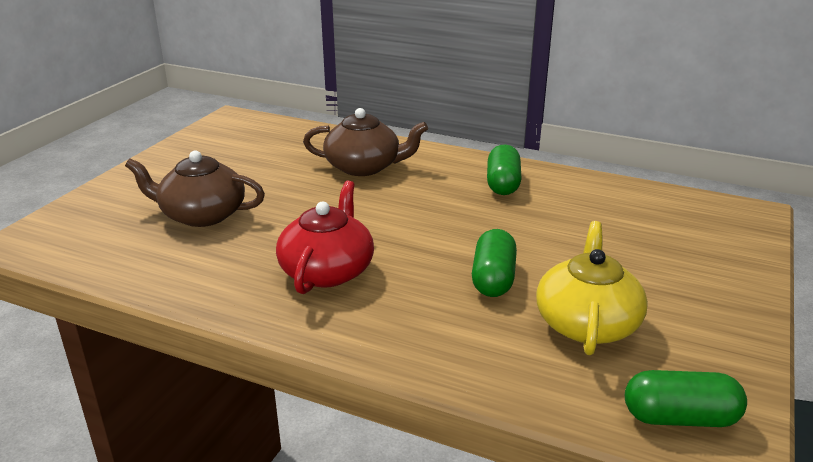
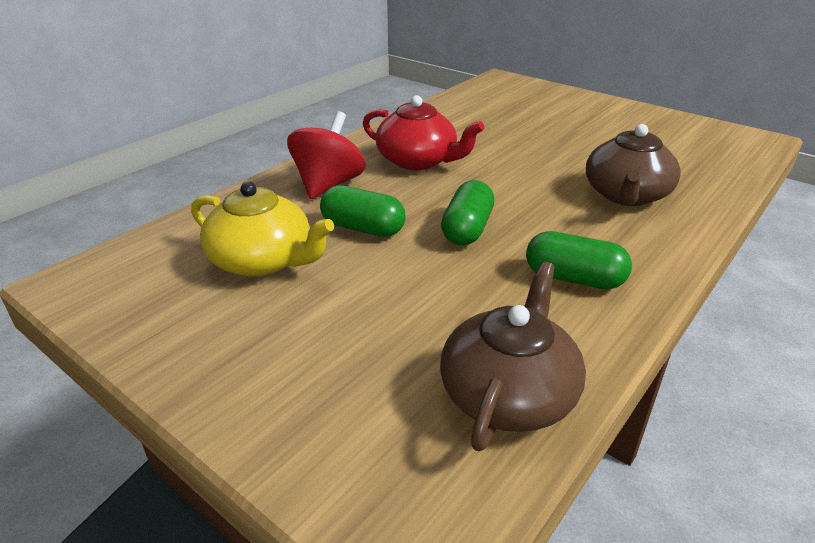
camera: 105 degrees right, 5 degrees up
brown teapot [125,151,265,227] -> brown teapot moved to [440,262,586,451]
green capsule [625,370,747,427] -> green capsule moved to [441,180,494,245]
none -> red spinning top [287,111,366,199]

